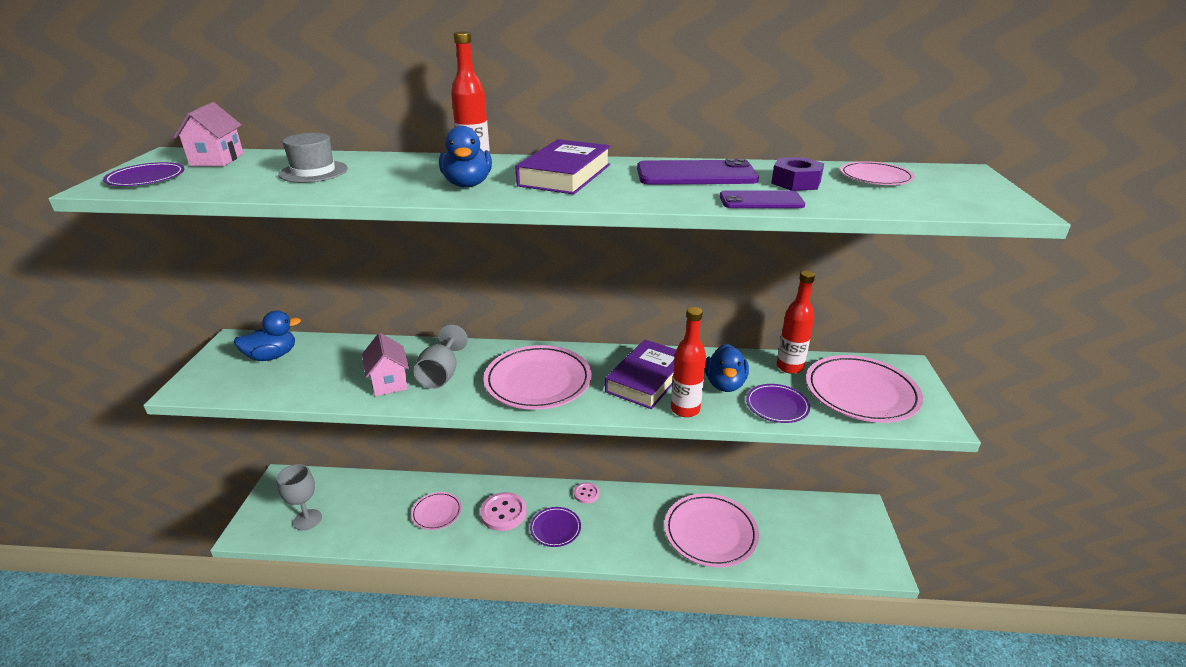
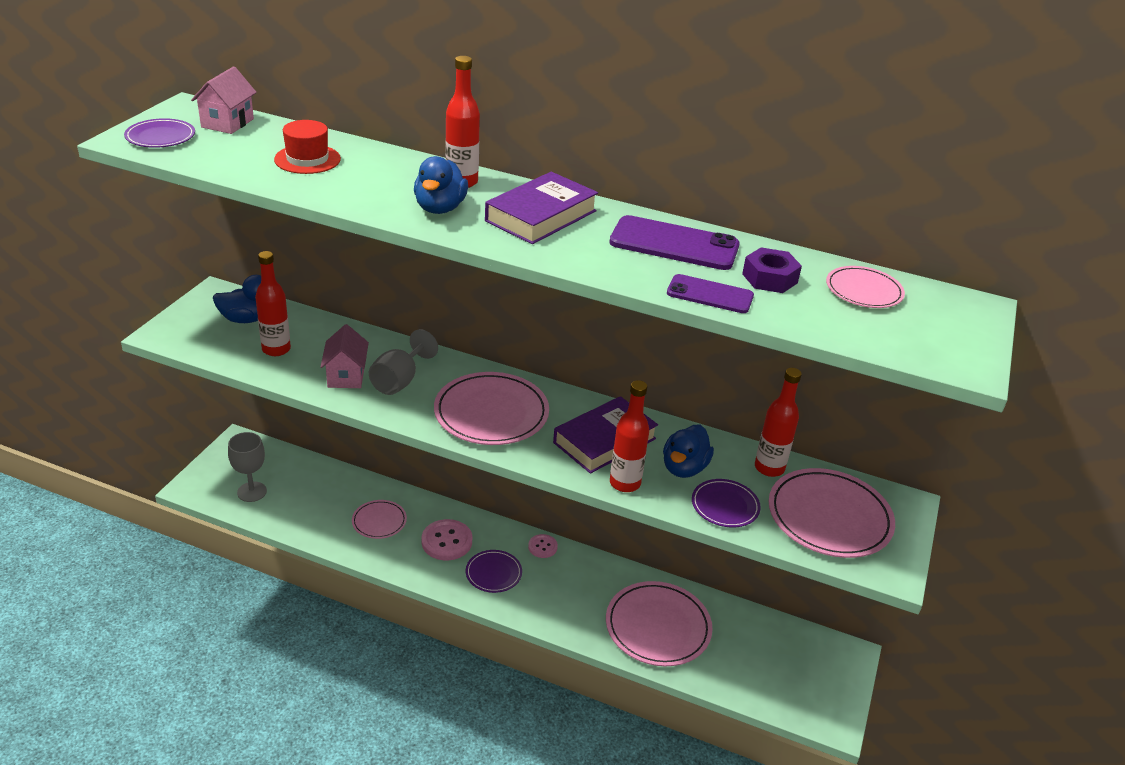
camera: 15 degrees right, 5 degrees up
grey hat [278,133,348,183] -> red hat [274,120,341,174]
none -> red bottle [255,251,291,356]

